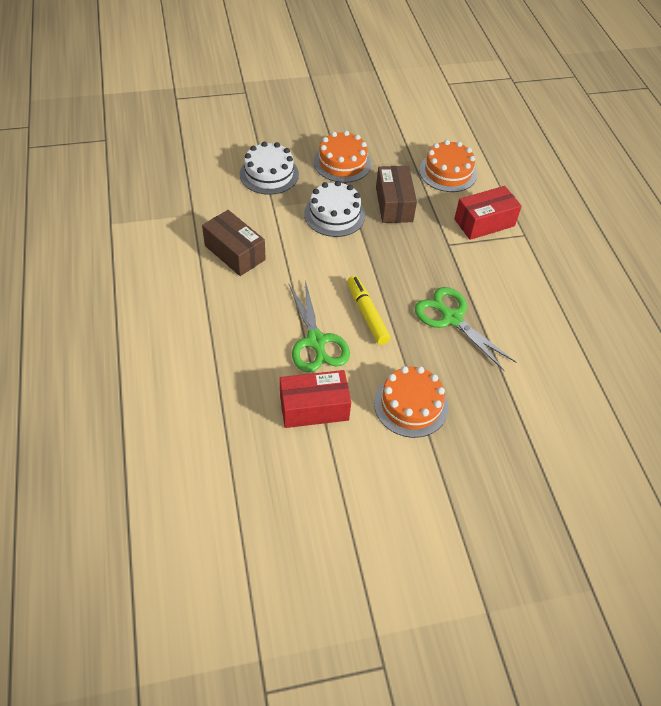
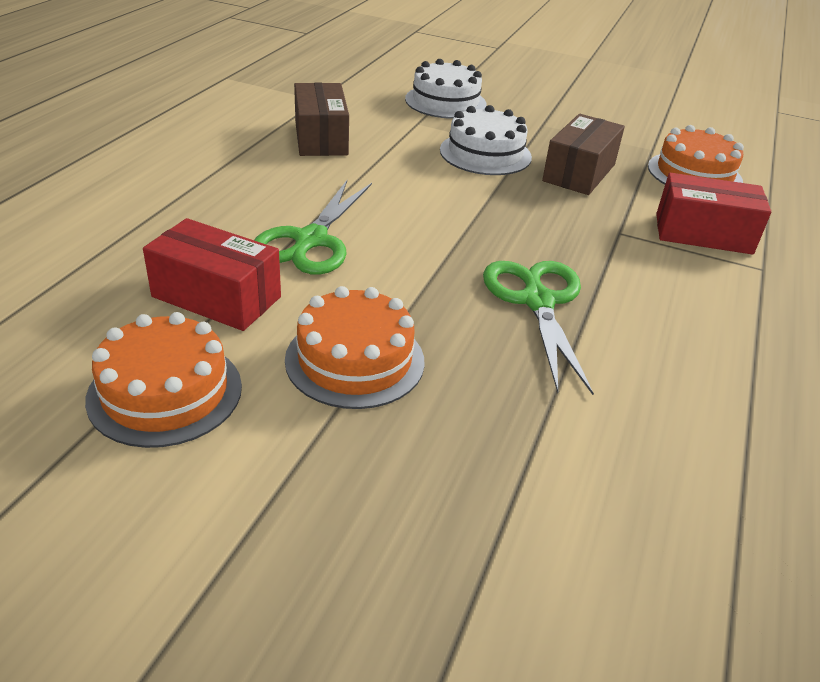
camera: 35 degrees right, 15 degrees down
orange cake [314,131,371,183] -> orange cake moved to [85,312,242,448]
yellow marker [347,276,391,345] -> none

